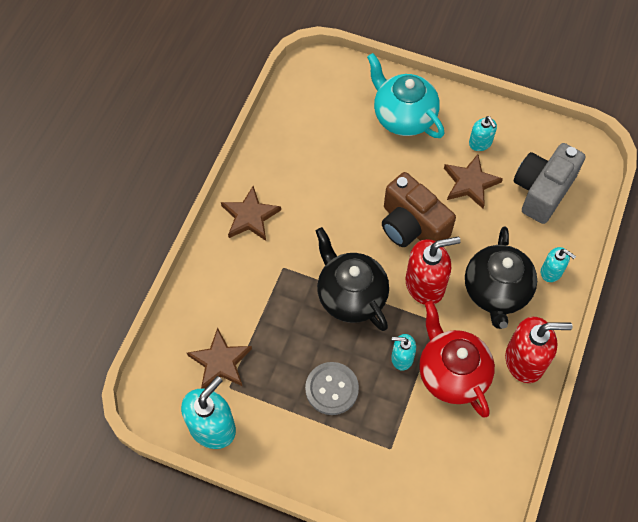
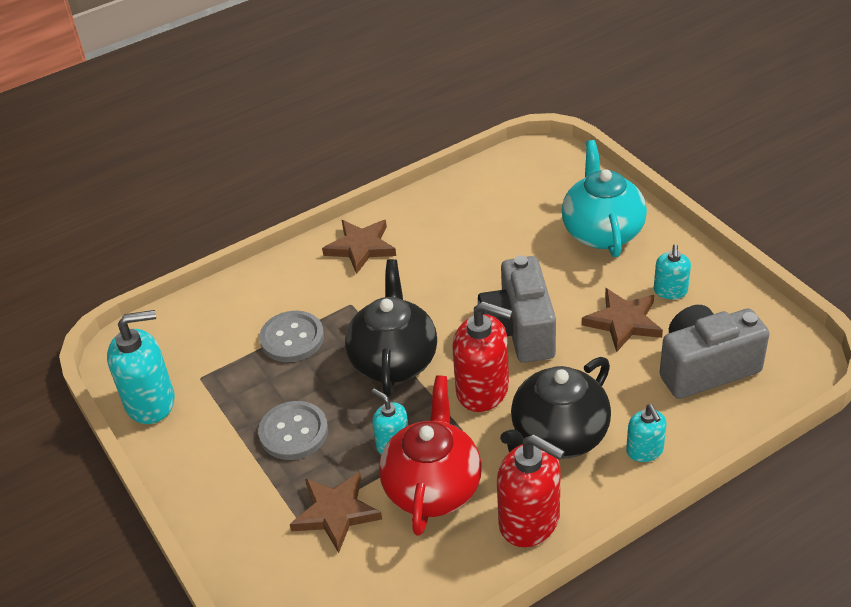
camera: 40 degrees right, 20 degrees down
brown star [187,328,252,389] -> brown star moved to [290,472,382,553]
brown camera [382,172,456,247] -> grey camera [478,255,556,363]
none -> grey button [259,311,324,362]

